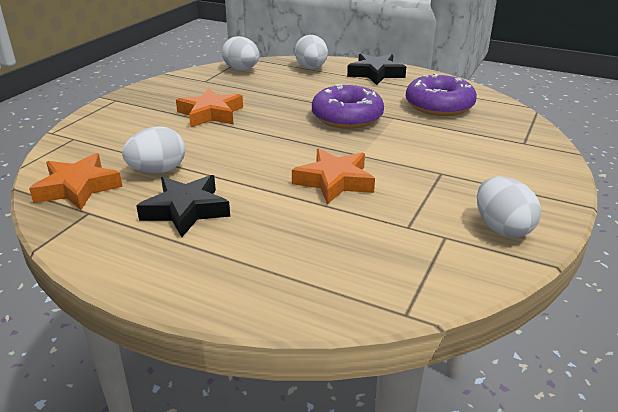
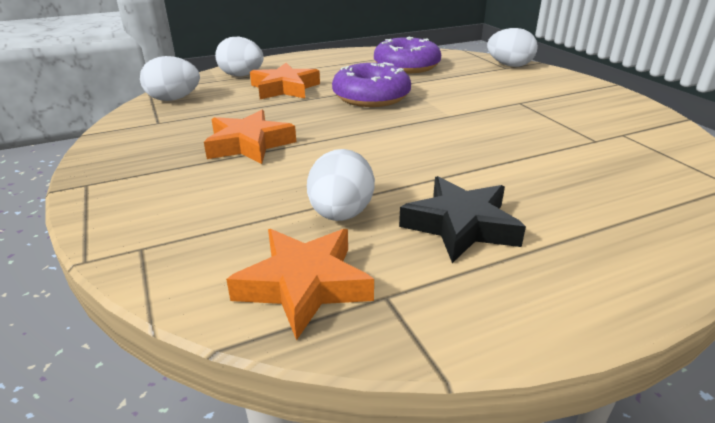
camera: 50 degrees left, 0 degrees up
orange star [292,148,375,204] -> orange star moved to [250,63,320,99]
black star [347,53,406,85] -> none
white egg [477,176,541,238] -> white egg moved to [487,28,538,67]

